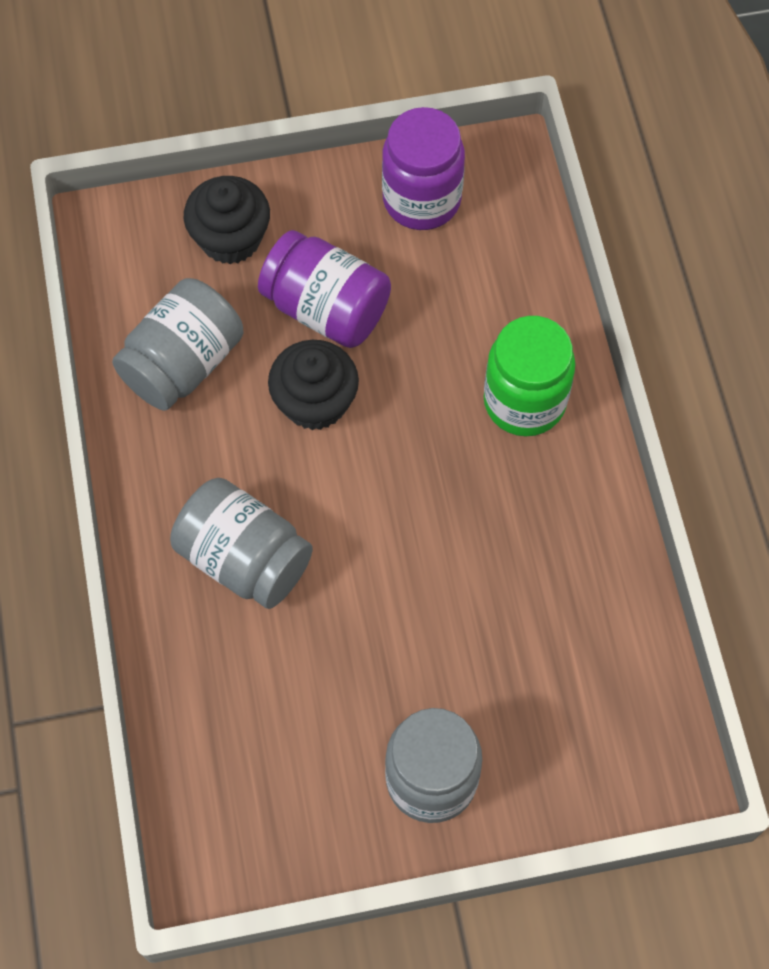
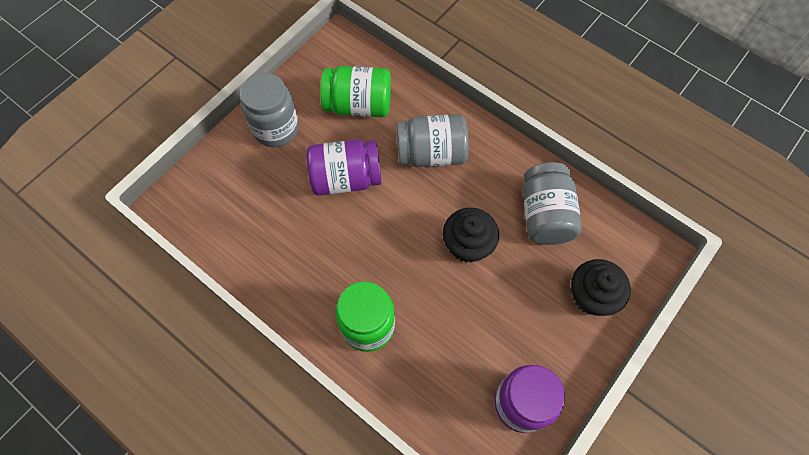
camera: 140 degrees right, 0 degrees up
purple jar [258,230,391,348] -> purple jar moved to [306,139,382,196]
none -> green jar [321,66,391,117]

